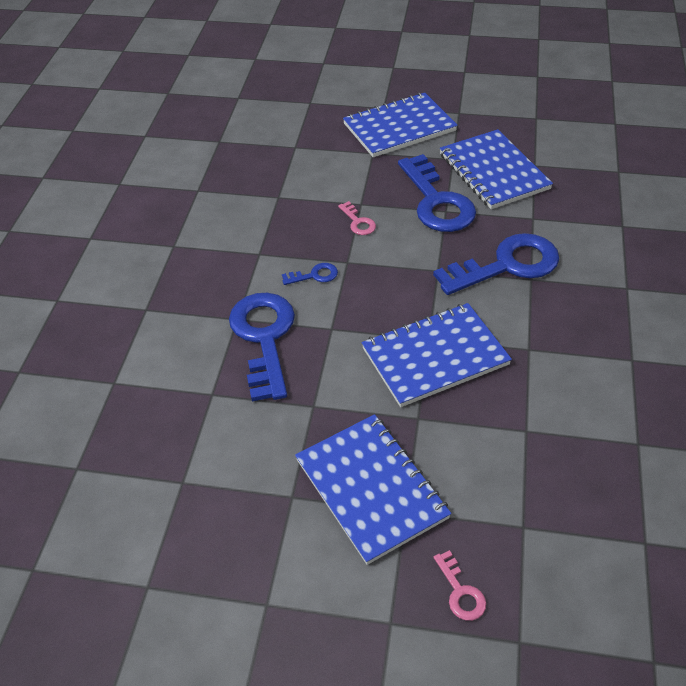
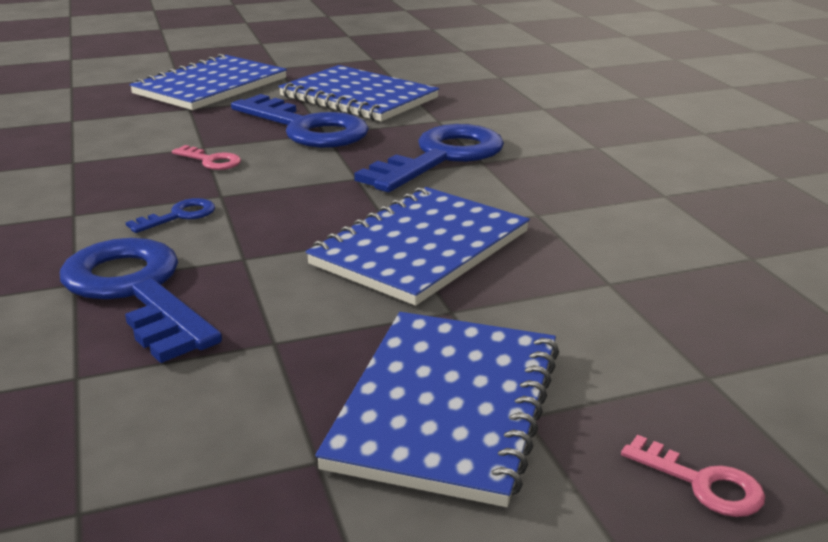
camera: 30 degrees left, 20 degrees down
blue notebook [295,414,451,565] -> blue notebook turned 75 degrees clockwise [315,312,559,507]

